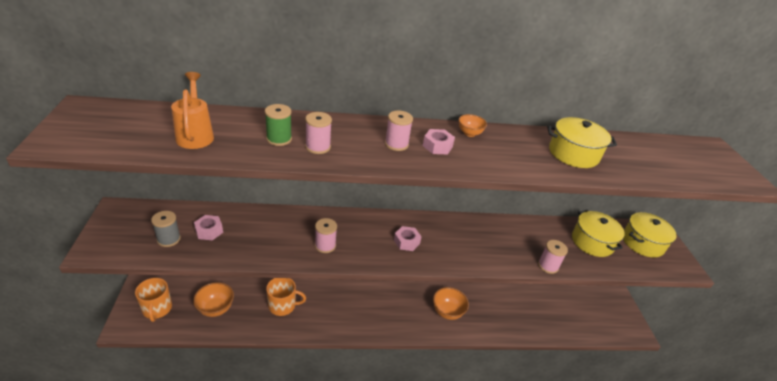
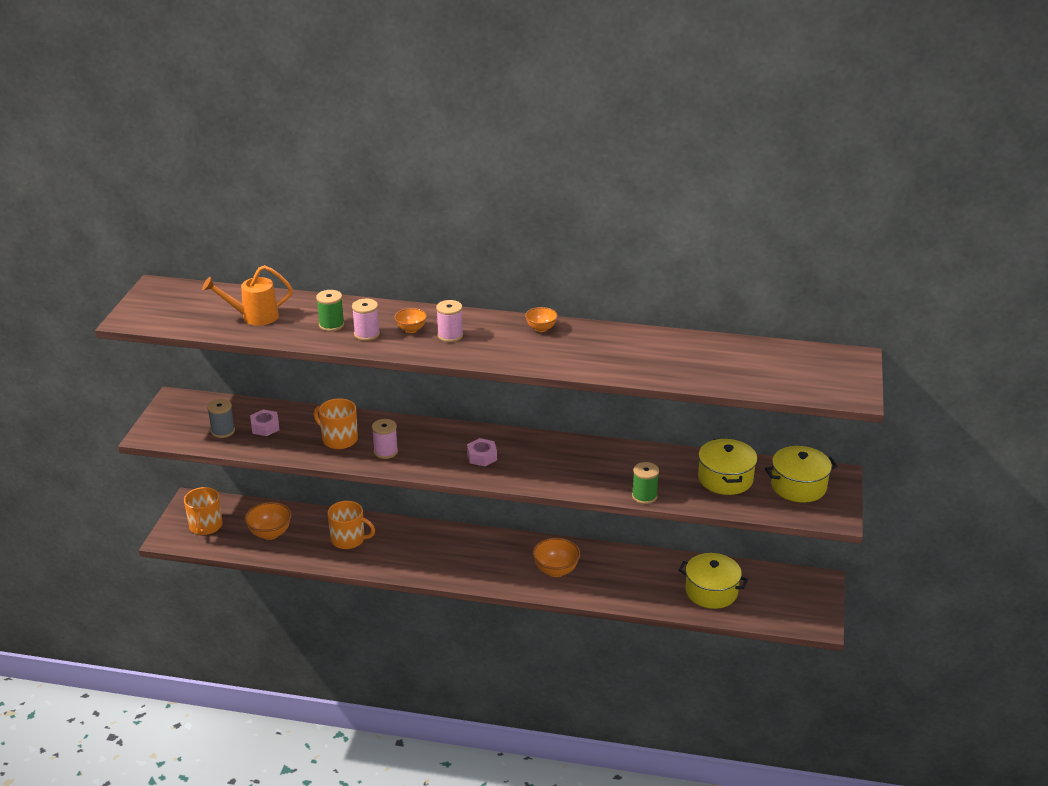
camera: 20 degrees right, 5 degrees down
orange watering can [171,72,214,149] -> orange watering can turned 105 degrees counterclockwise [202,265,293,326]
pink nut [423,129,455,154] -> none
pink spool [538,240,568,274] -> green spool [632,462,659,504]
yellow pot [547,117,617,168] -> yellow pot moved to [679,553,748,609]
none -> orange mug [314,398,358,449]
none -> orange bowl [394,308,427,333]

